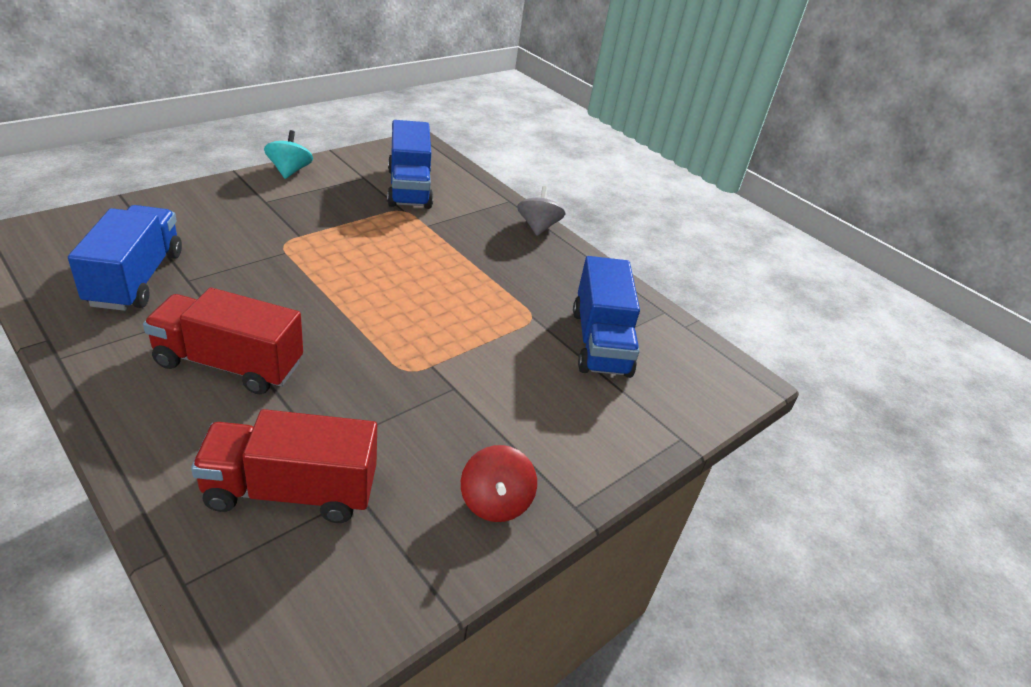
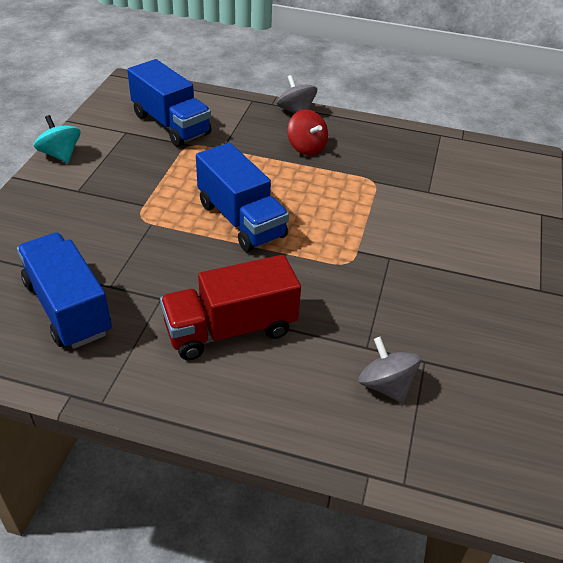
camera: 30 degrees left, 5 degrees up
red truck [191,409,377,523] -> grey spinning top [358,337,421,403]
red spinning top [461,445,537,522] -> red spinning top moved to [287,109,328,156]
blue truck [573,256,640,378] -> blue truck moved to [196,143,289,252]

